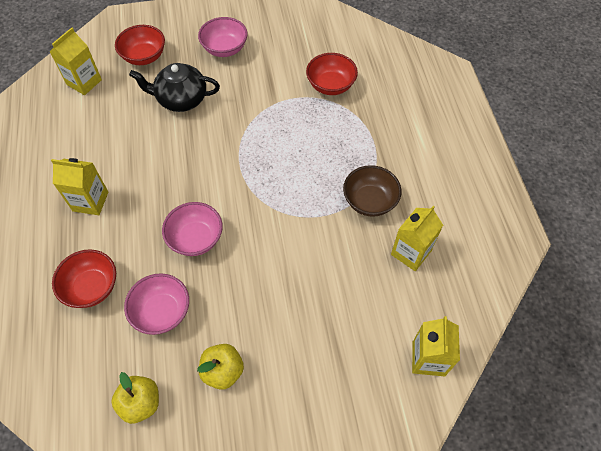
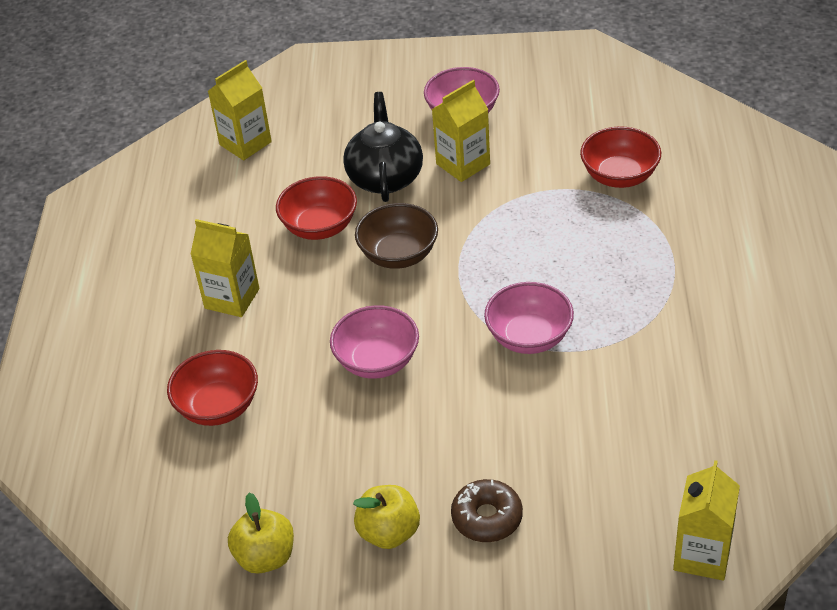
camera: 15 degrees right, 15 degrees down
red bowl [115,25,165,65] -> red bowl moved to [276,176,357,240]
pink bowl [124,273,189,335] -> pink bowl moved to [484,282,574,354]
black teapot [129,63,220,112] -> black teapot turned 75 degrees clockwise [343,92,423,202]
brown bowl [343,165,401,217] -> brown bowl moved to [355,203,438,269]
yellow carton [391,206,443,271] -> yellow carton moved to [432,80,490,182]
none -> brown donut [451,479,523,542]

